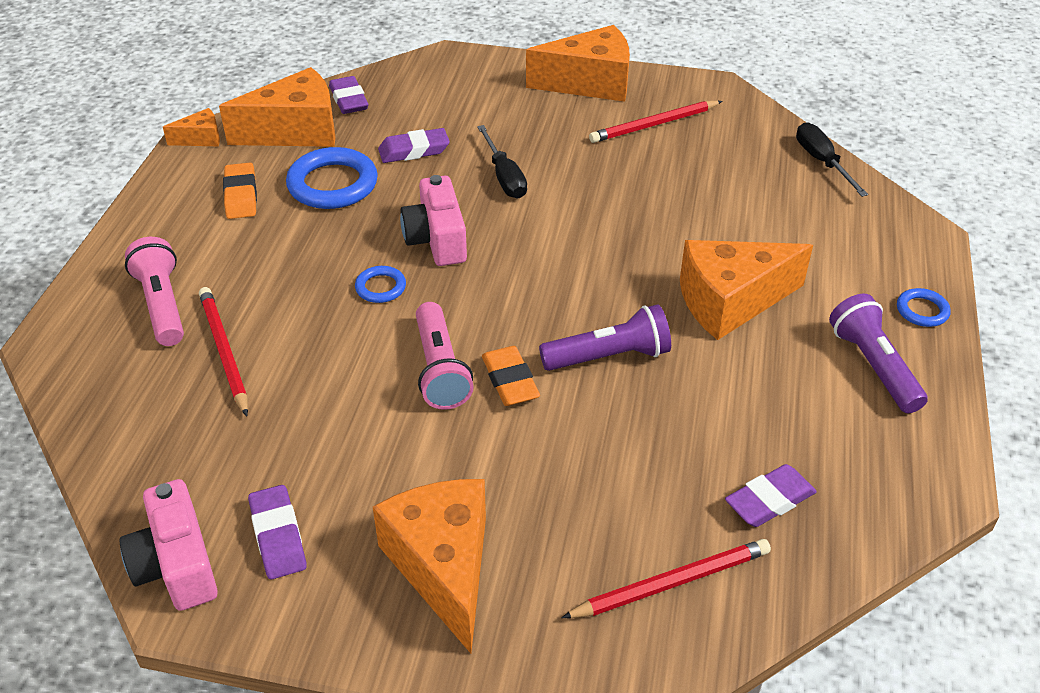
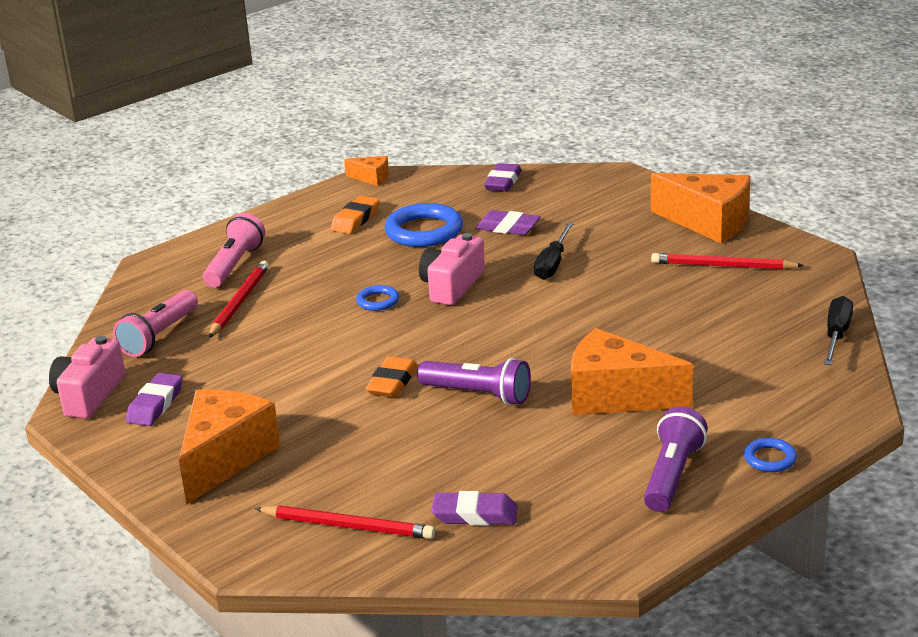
camera: 40 degrees right, 15 degrees down
orange cheese [219,67,336,147] -> none
pink flashlight [416,302,474,410] -> pink flashlight moved to [113,290,198,357]

